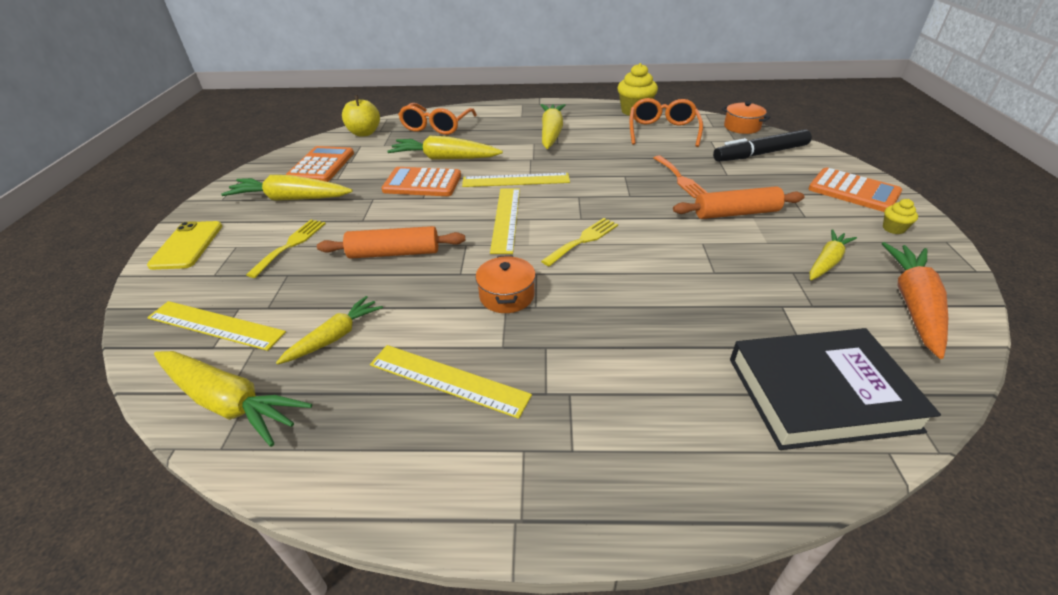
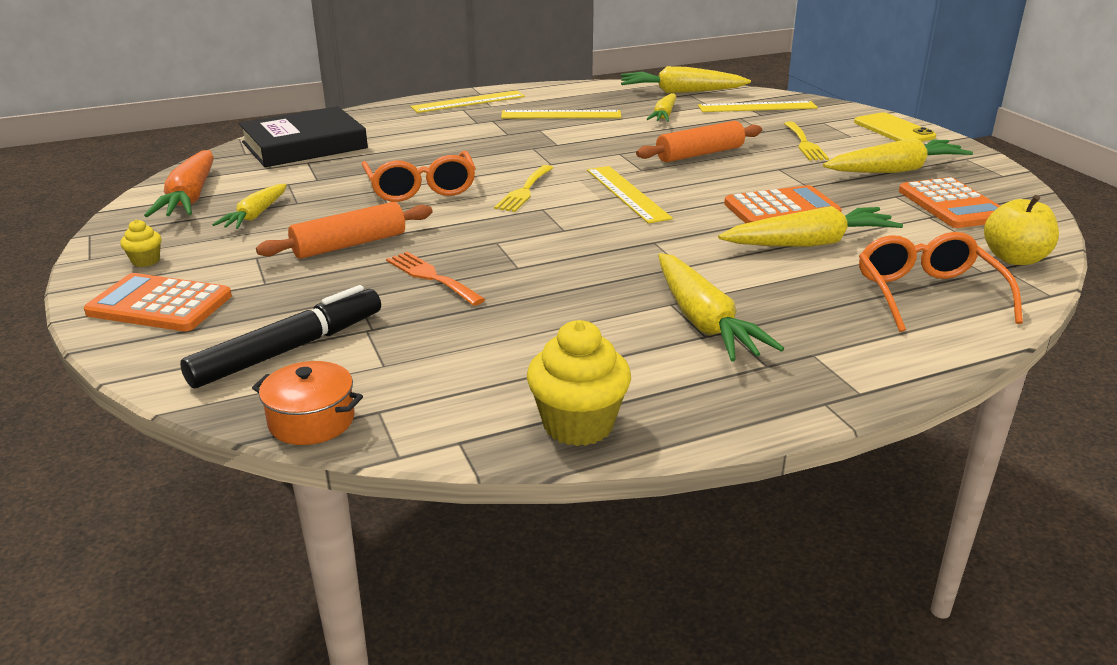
camera: 155 degrees right, 10 degrees down
yellow ruler [462,173,570,187] -> yellow ruler moved to [410,90,525,113]
orange pot [475,255,536,313] -> none
orange glasses [630,98,703,147] -> orange glasses moved to [362,151,476,202]

